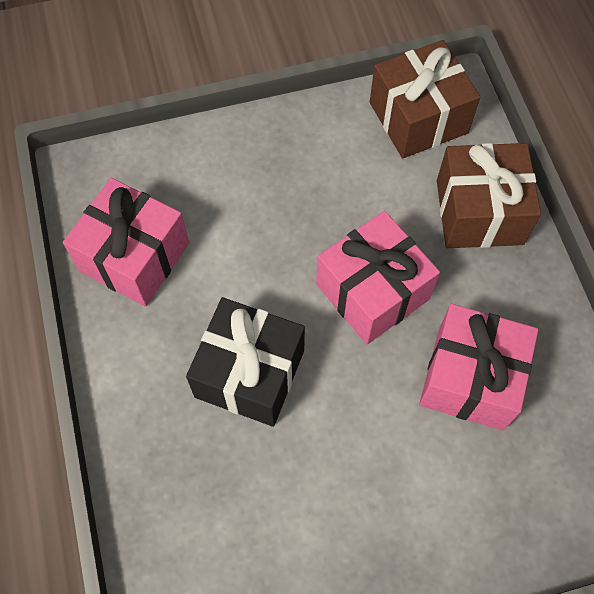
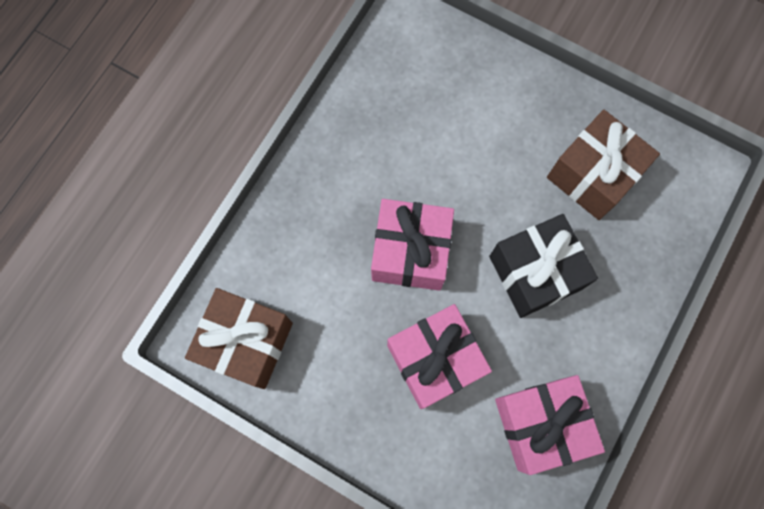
camera: 135 degrees left, 10 degrees up
pink gift [419,304,538,430] -> pink gift moved to [387,304,492,409]
brown gift [437,143,541,248] -> brown gift moved to [547,109,660,220]

